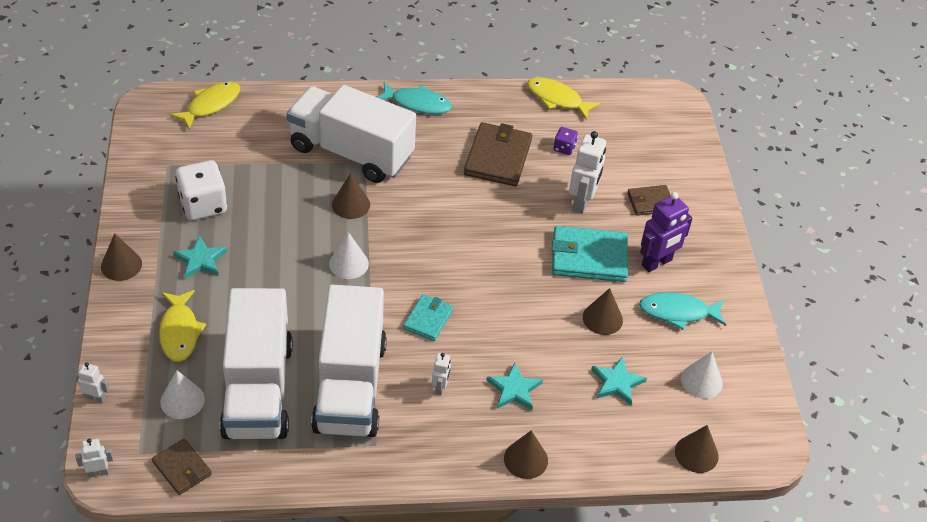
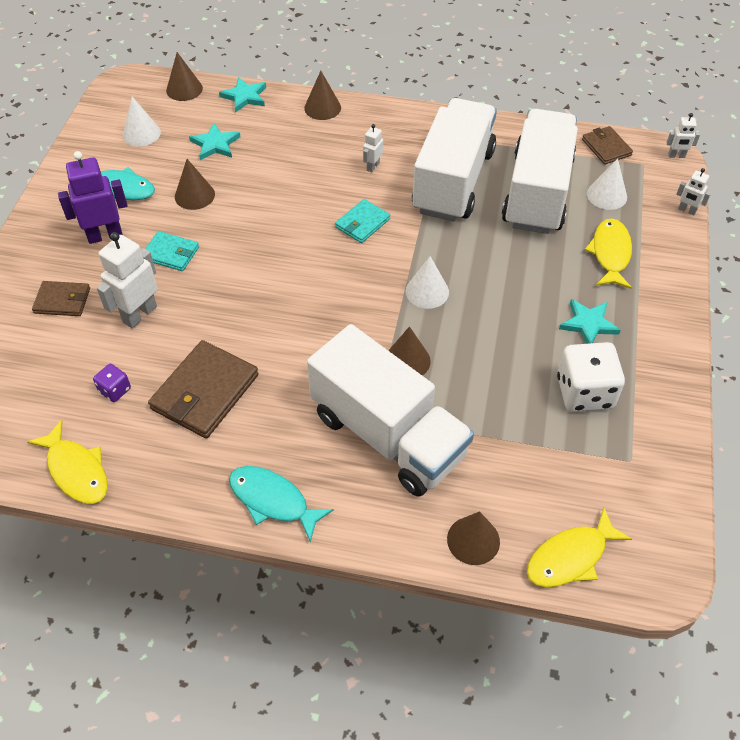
camera: 160 degrees left, 5 degrees up
brown cone [101,233,142,281] -> brown cone moved to [447,511,500,565]
turquoise star [486,362,543,410] -> turquoise star moved to [219,77,266,113]
turquoise wallet [552,226,628,282] -> turquoise wallet [145,231,199,271], size x0.58

